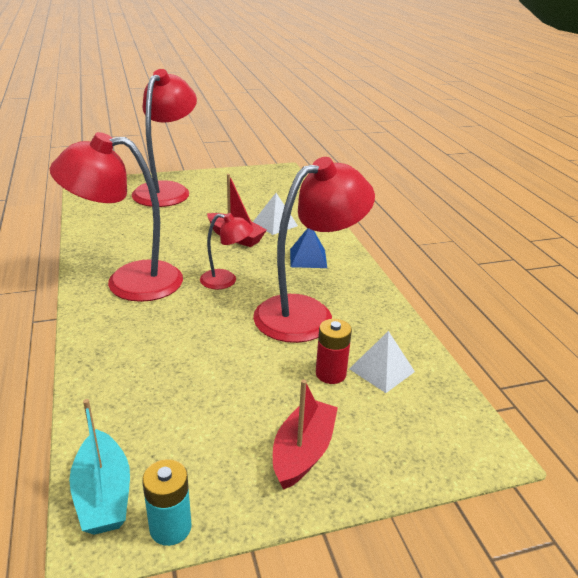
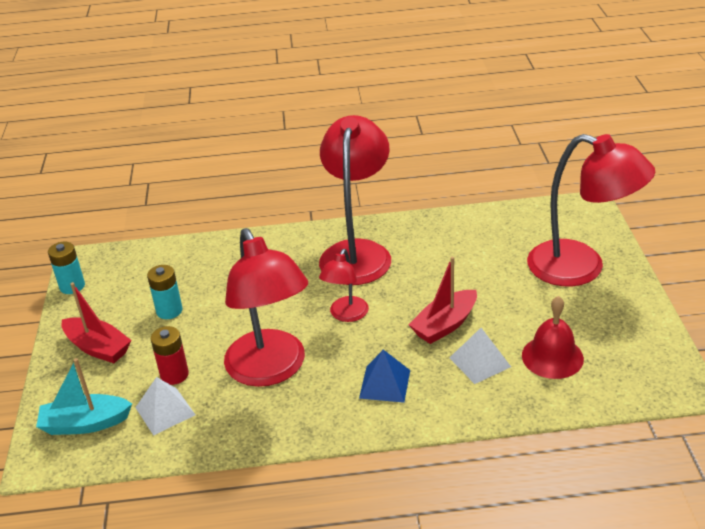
camera: 105 degrees right, 5 degrees up
turquoise boat [69,399,130,535] -> turquoise boat moved to [36,358,132,435]
none -> turquoise battery [147,265,182,319]
none -> red bell [522,296,584,379]

